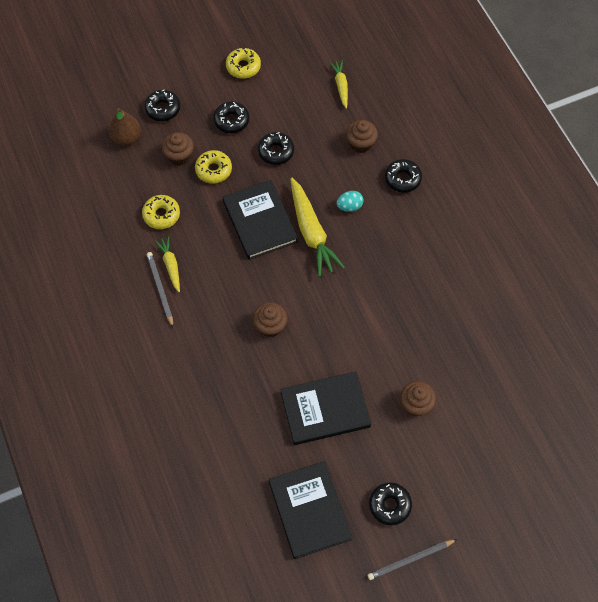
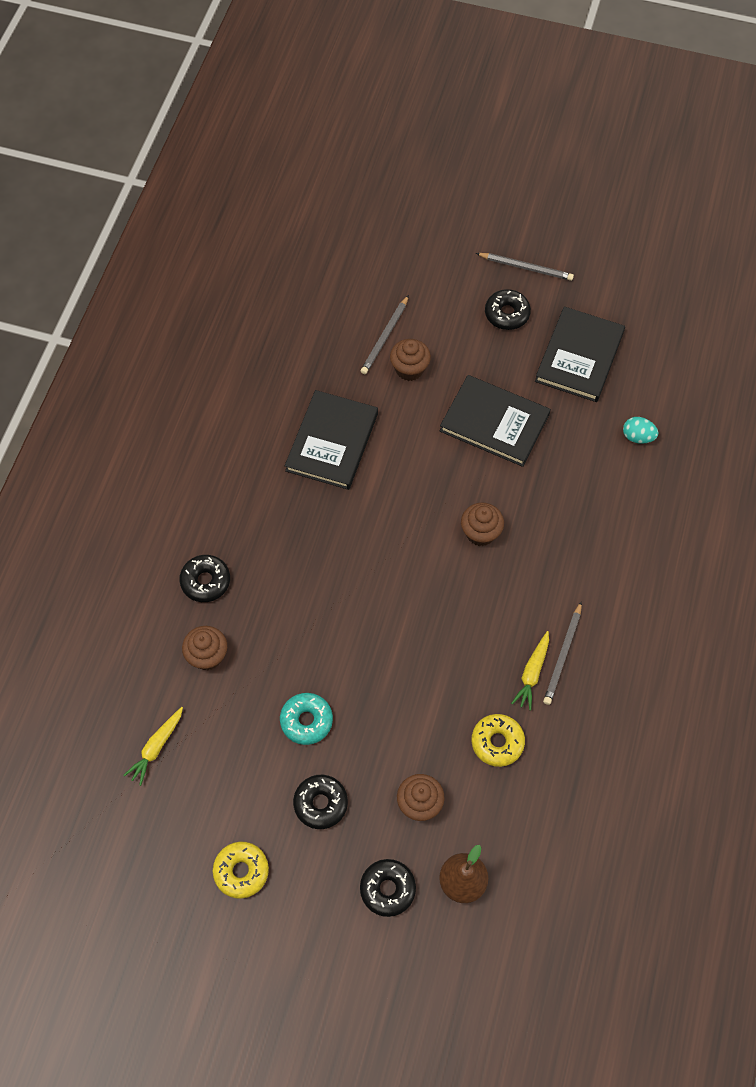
camera: 140 degrees left, 0 degrees up
yellow donut [195,150,232,184] -> none
black book [223,180,298,260] -> black book moved to [285,390,378,490]
black donut [258,132,294,165] -> turquoise donut [280,693,333,745]
yellow carrot [290,178,345,277] -> none
turquoise egg [337,191,363,212] -> turquoise egg moved to [623,417,658,444]
none -> grey pencil [361,295,409,374]

